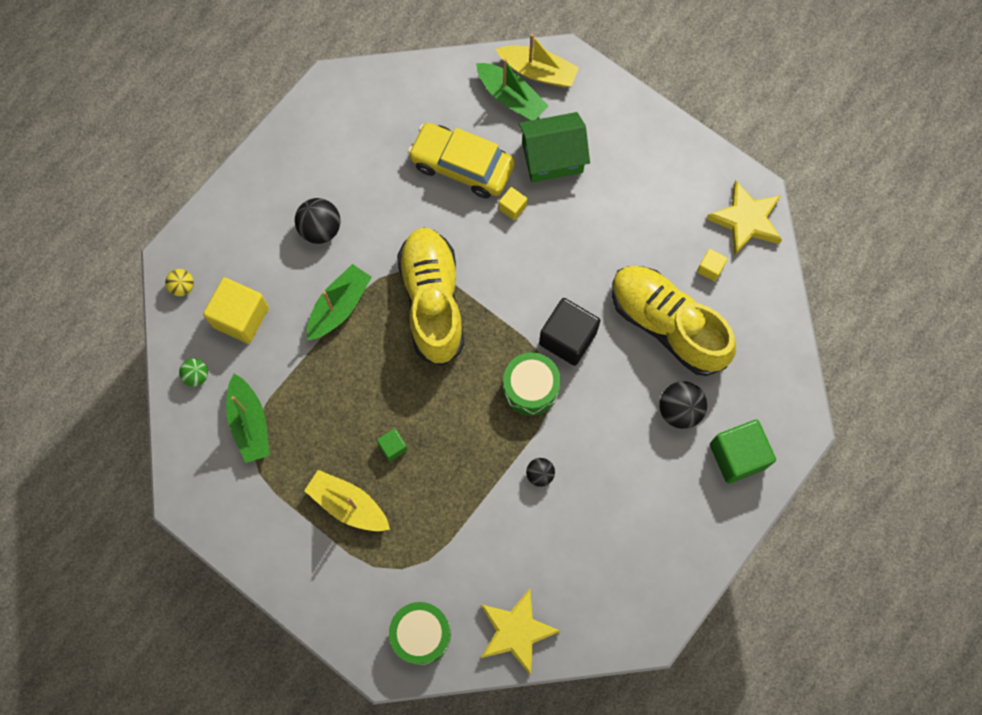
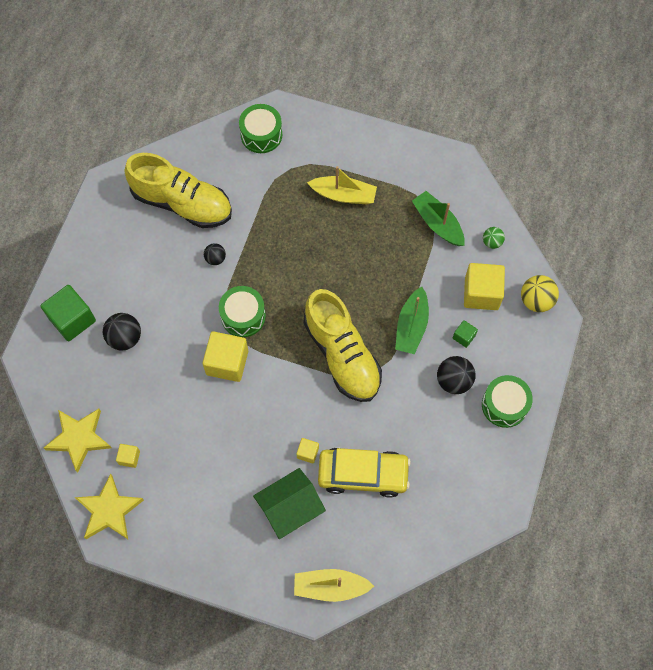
camera: 160 degrees right, 5 degrees down
yellow ball [165,269,194,296] -> yellow ball [521,275,559,312], size x1.66
green cube [377,429,408,461] -> green cube moved to [453,320,478,348]
green boat [476,58,548,121] -> none
yellow star [481,589,561,675] -> yellow star moved to [44,409,112,473]
black cube [539,298,601,366] -> yellow cube [203,331,248,382]
yellow shoe [612,266,736,376] -> yellow shoe moved to [125,153,232,228]
none -> green drum [482,375,533,428]

